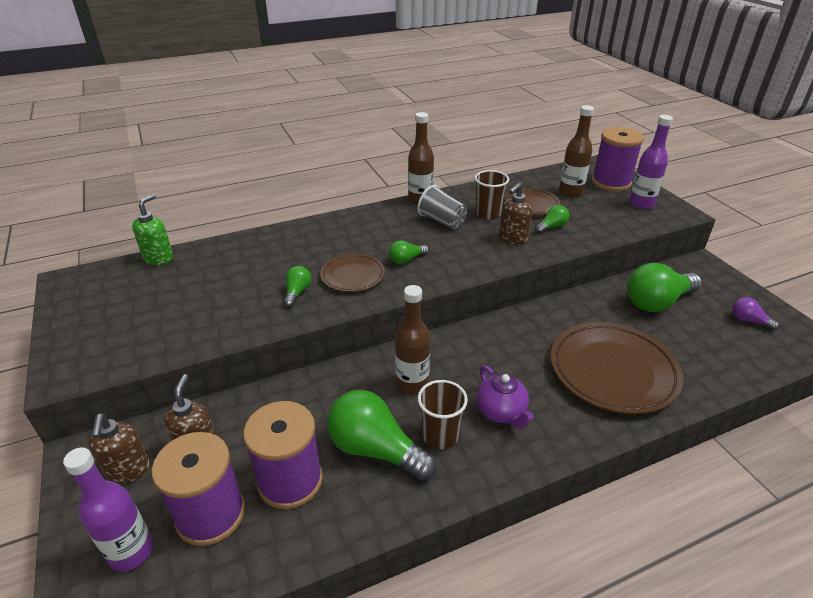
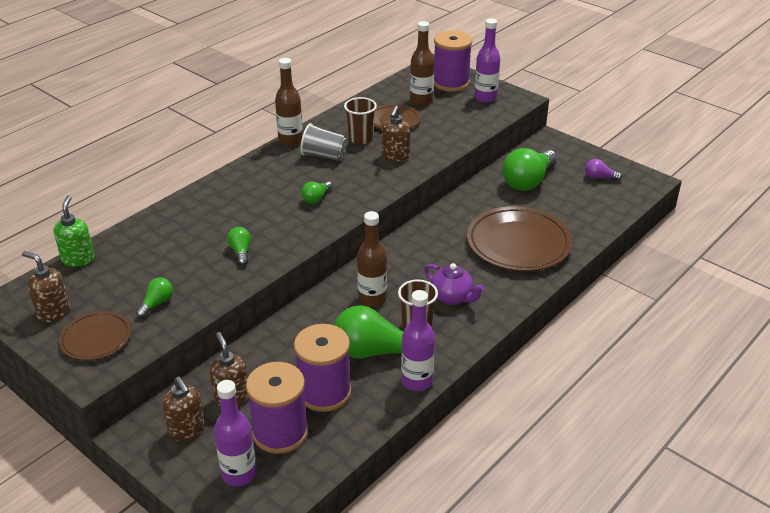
camera: 25 degrees left, 0 degrees up
brown plate [320,253,385,292] -> brown plate moved to [59,311,131,360]
green light bulb [535,205,569,234] -> green light bulb moved to [136,277,173,318]
none -> brown soap dispenser [22,251,70,322]
none -> purple bottle [401,290,435,391]

